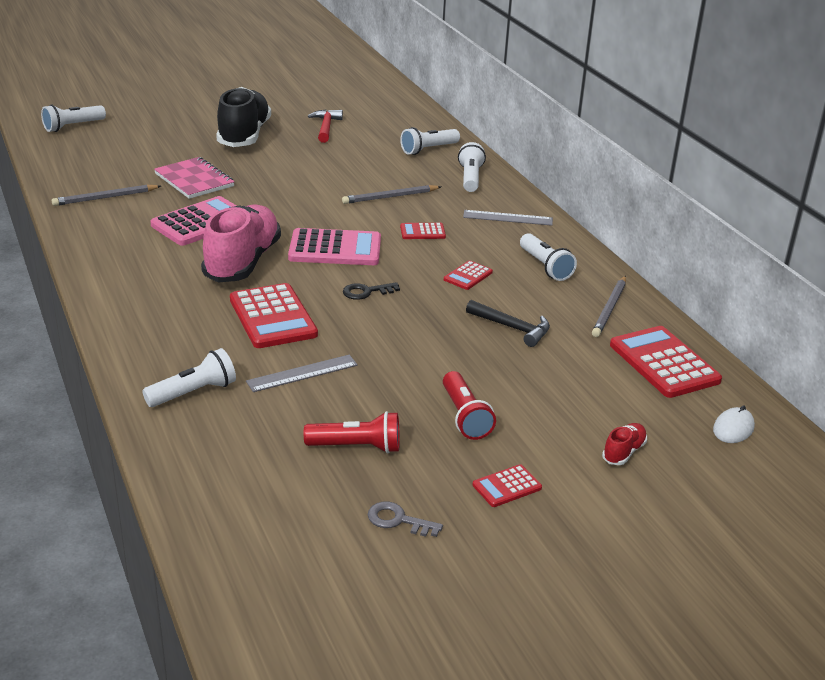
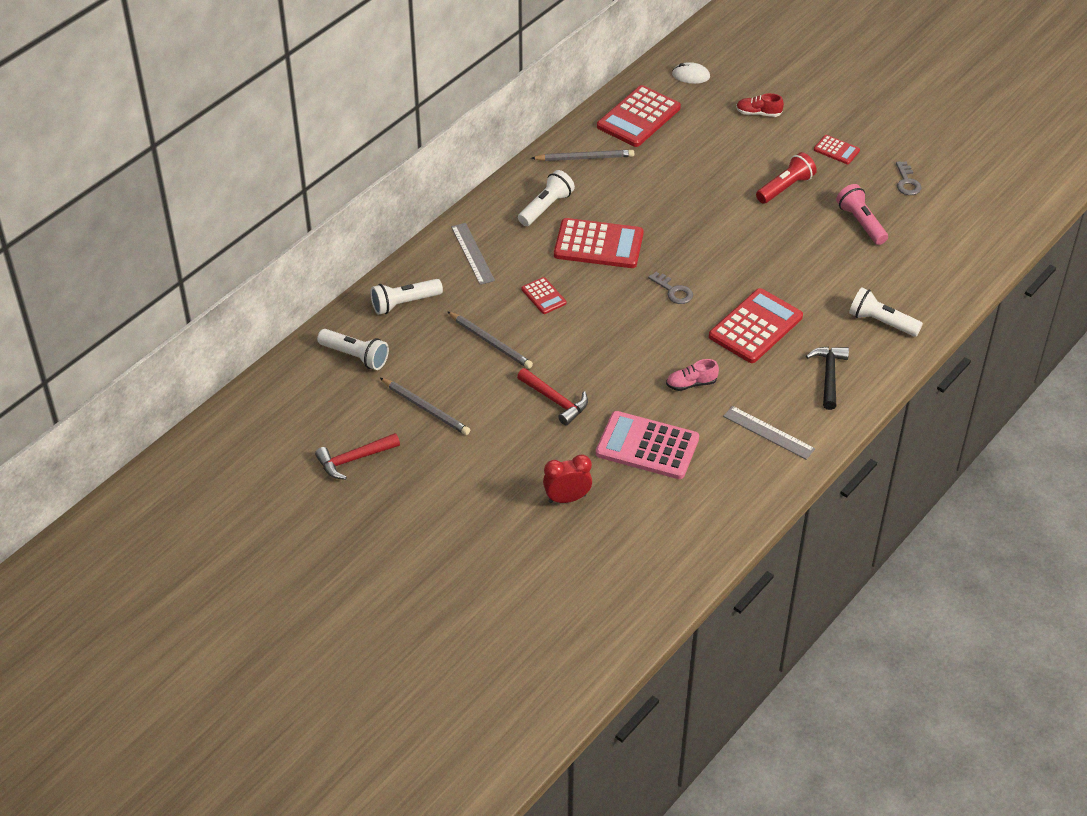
camera: 115 degrees left, 15 degrees up
white flashlight [41,105,106,132] -> none
grey pencil [52,185,161,206] -> grey pencil moved to [380,378,470,435]
pink notebook [154,157,235,199] -> red clock [543,454,592,503]
pink shoe [201,205,281,283] -> pink shoe [666,359,719,391], size x0.41
black shoe [216,87,271,147] -> none
grey ruler [246,355,358,392] -> grey ruler moved to [723,406,815,460]
pink calculator [288,228,381,265] -> none
red flashlight [304,411,400,453] -> pink flashlight [836,184,888,245]
black key [343,282,400,300] -> grey key [648,272,693,304]
red calculator [444,260,493,290] -> red calculator [554,218,644,268], size x1.99
black hammer [466,300,550,347] -> black hammer moved to [806,347,849,410]
none -> red hammer [517,368,588,426]

